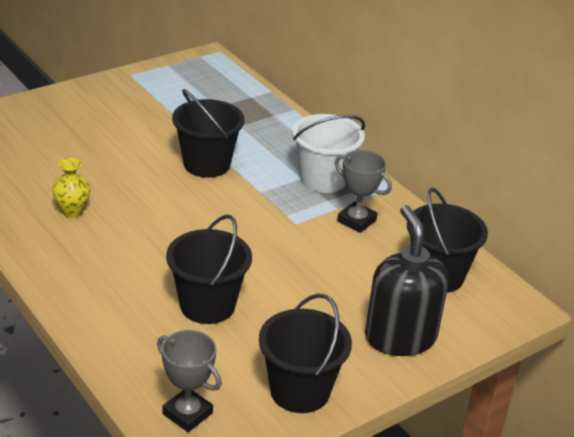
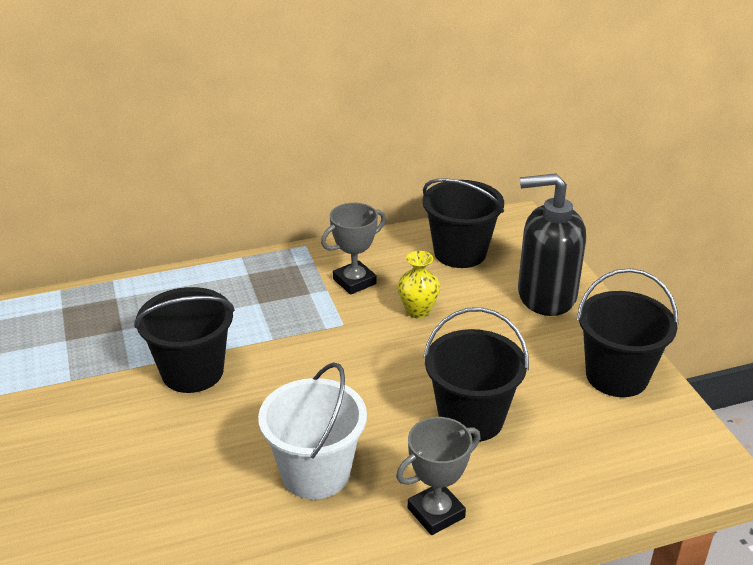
camera: 70 degrees left, 0 degrees up
yellow vase [52,158,90,218] -> yellow vase moved to [397,251,440,318]
grey trophy [157,330,222,432] -> grey trophy moved to [396,417,481,535]
white bucket [292,114,365,193] -> white bucket moved to [258,362,367,499]

